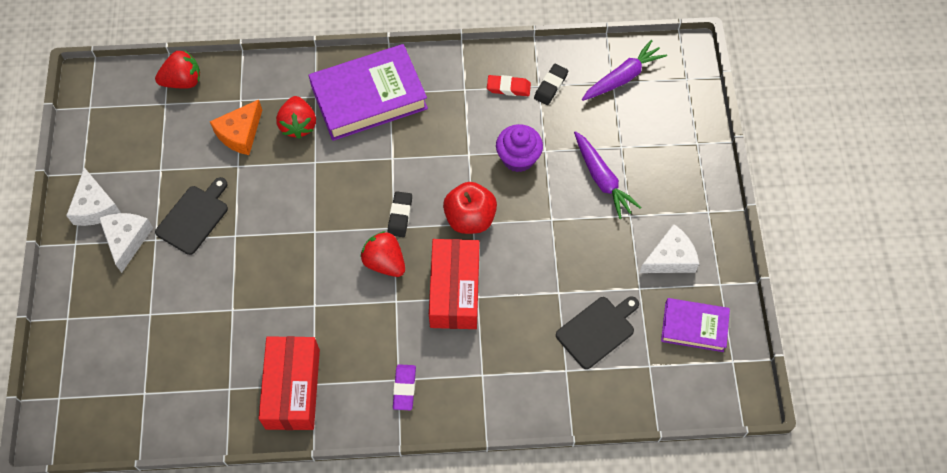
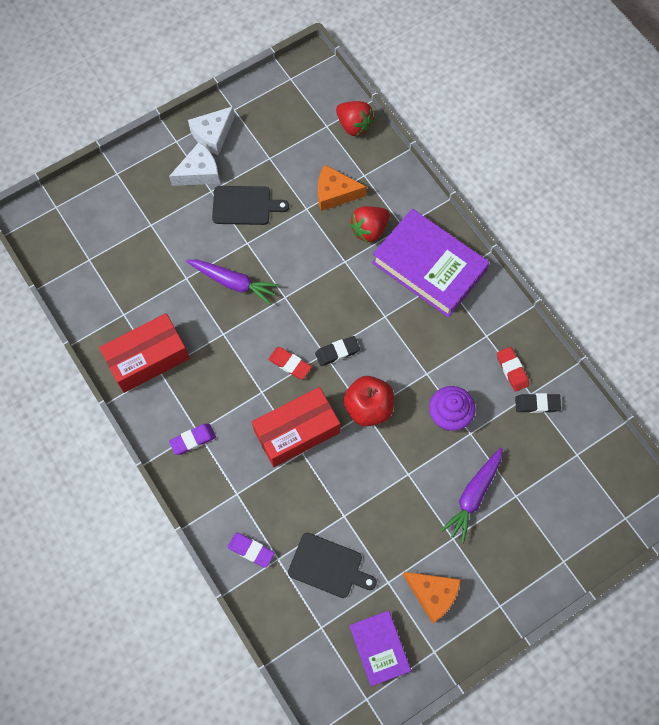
camera: 60 degrees right, 5 degrees up
red strawberry [360,231,405,277] -> red eraser [268,347,312,379]
purple carrot [582,40,667,101] -> purple carrot moved to [186,260,280,305]
white cheese [639,224,699,273] -> orange cheese [403,572,461,624]
none -> purple eraser [228,533,274,568]

